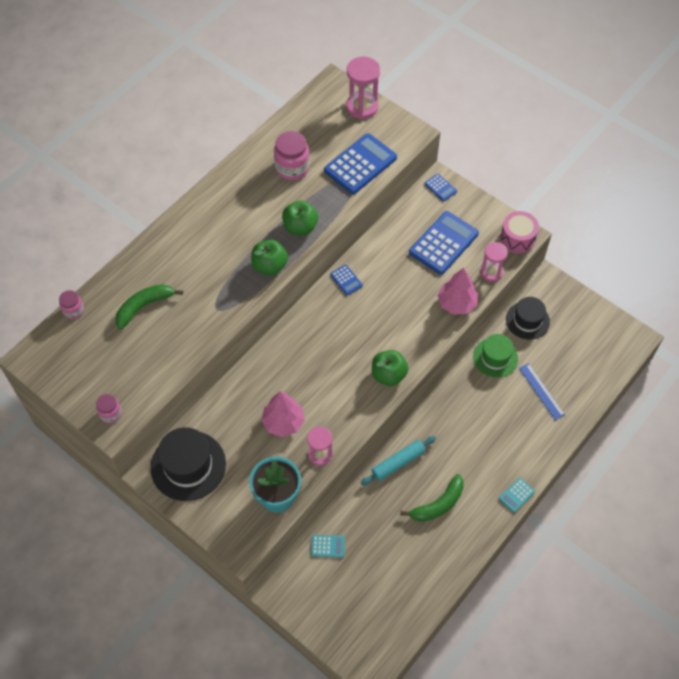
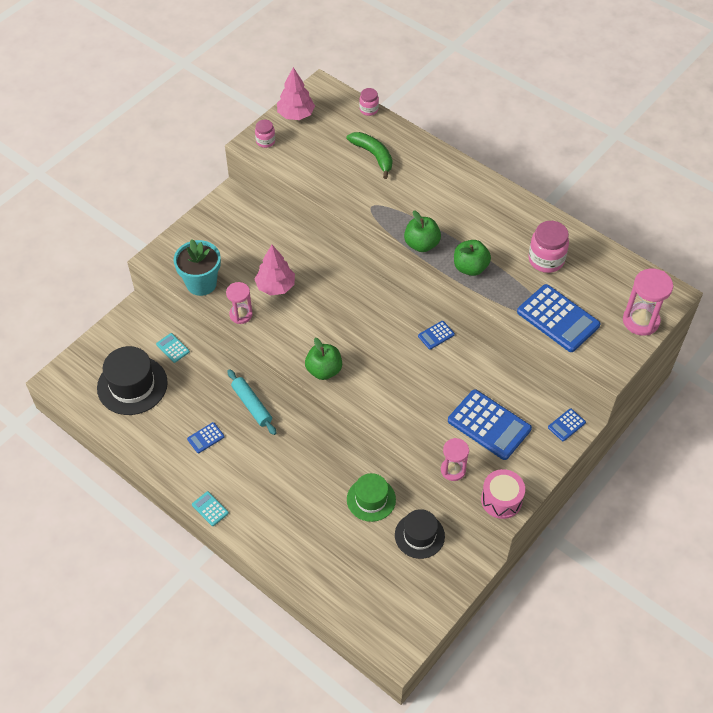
camera: 90 degrees right, 5 degrees down
black hat [150,427,226,501] -> black hat moved to [97,346,168,415]
turquoise calculator [311,535,345,558] -> turquoise calculator turned 135 degrees clockwise [156,333,190,363]
green banana [400,474,464,522] -> blue calculator [187,422,225,453]
pink tree [437,268,478,315] -> pink tree moved to [277,67,315,120]
blue ruler [519,363,565,420] -> none

